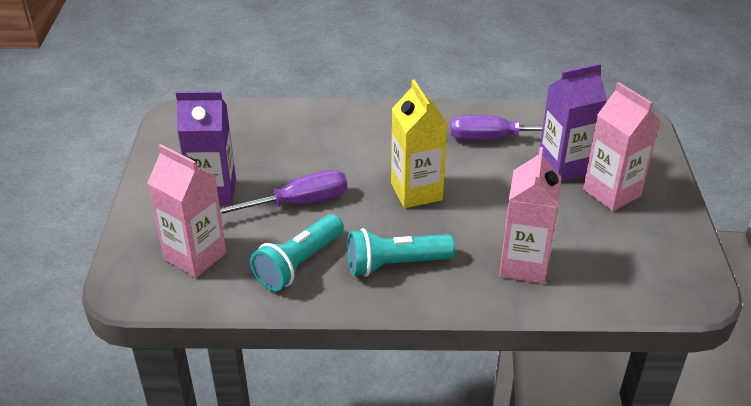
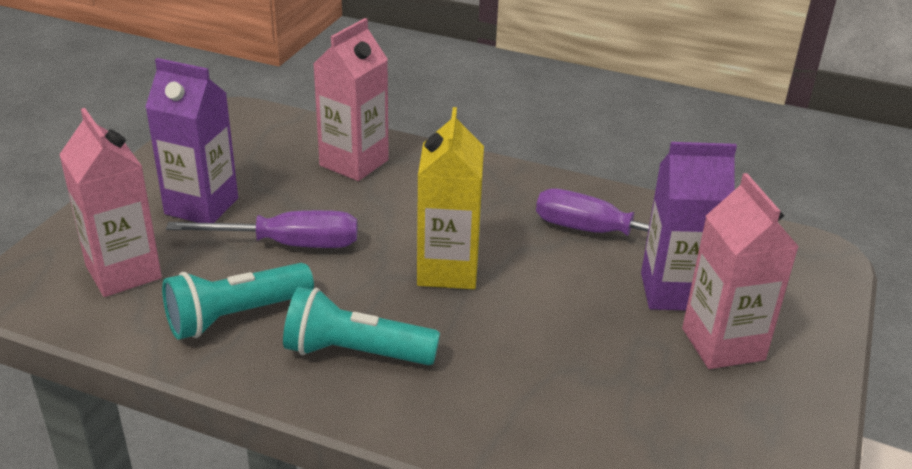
camera: 20 degrees right, 5 degrees down
pink carton [499,147,561,284] -> pink carton moved to [314,18,389,181]

